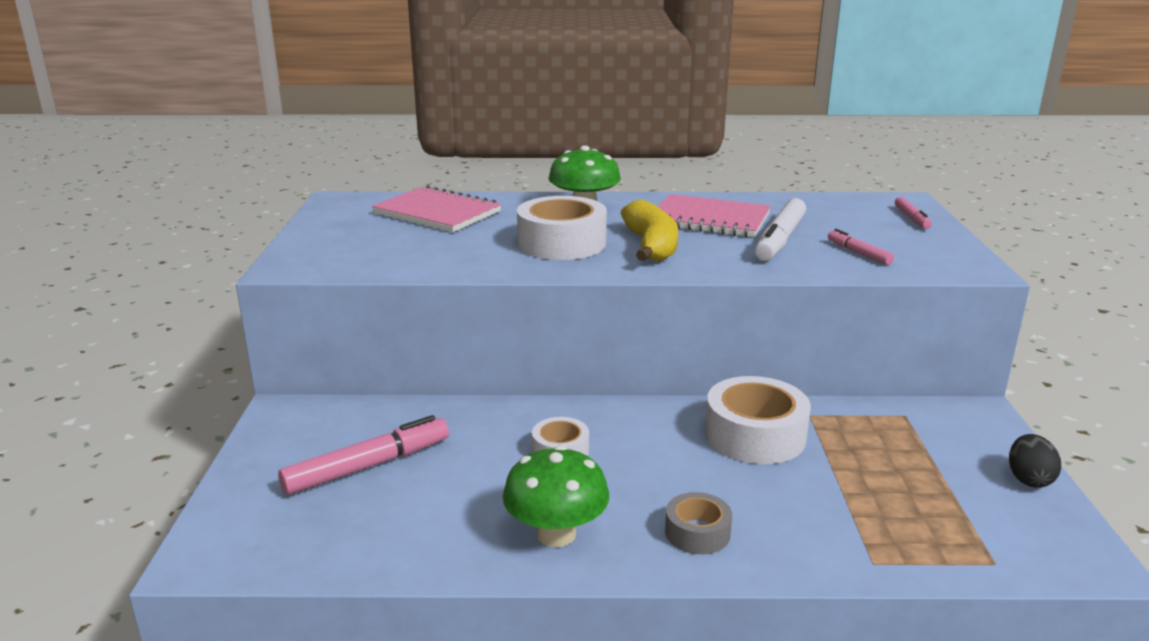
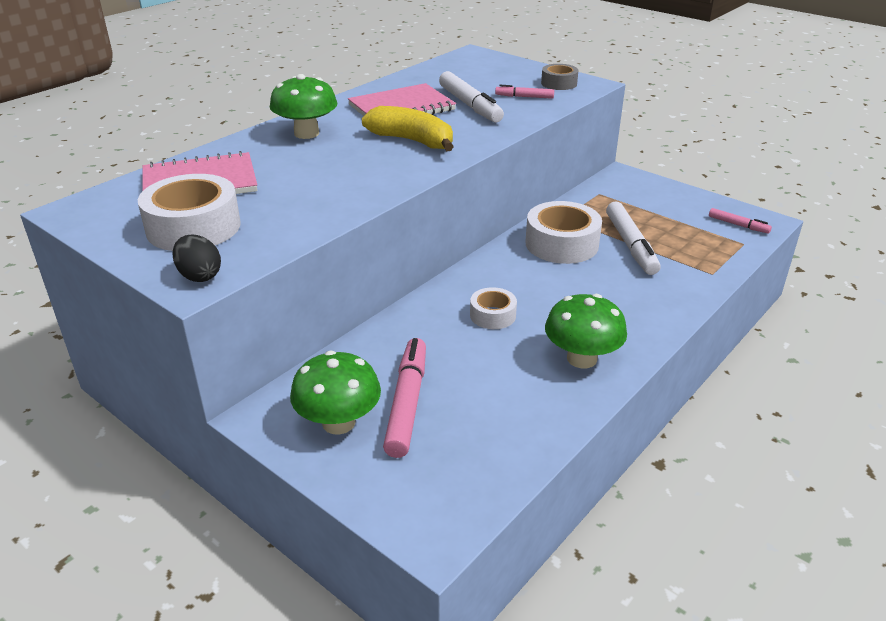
camera: 50 degrees left, 10 degrees up
white tape [517,196,607,260] -> white tape moved to [138,174,241,251]
grey tape [665,492,732,554] -> grey tape moved to [541,64,578,90]
pink marker [895,197,932,229] -> pink marker moved to [709,208,772,234]
black egg [1009,434,1061,488] -> black egg moved to [172,235,221,282]
none -> green mushroom [290,351,381,435]
none -> white marker [606,201,661,275]

